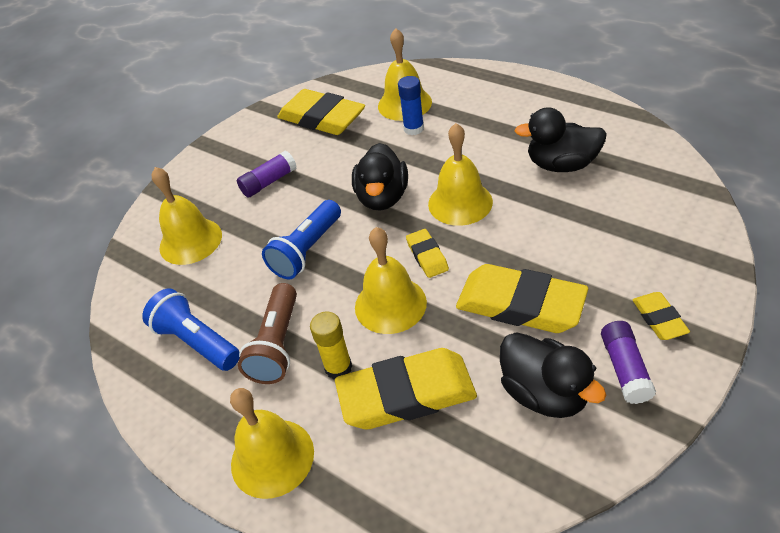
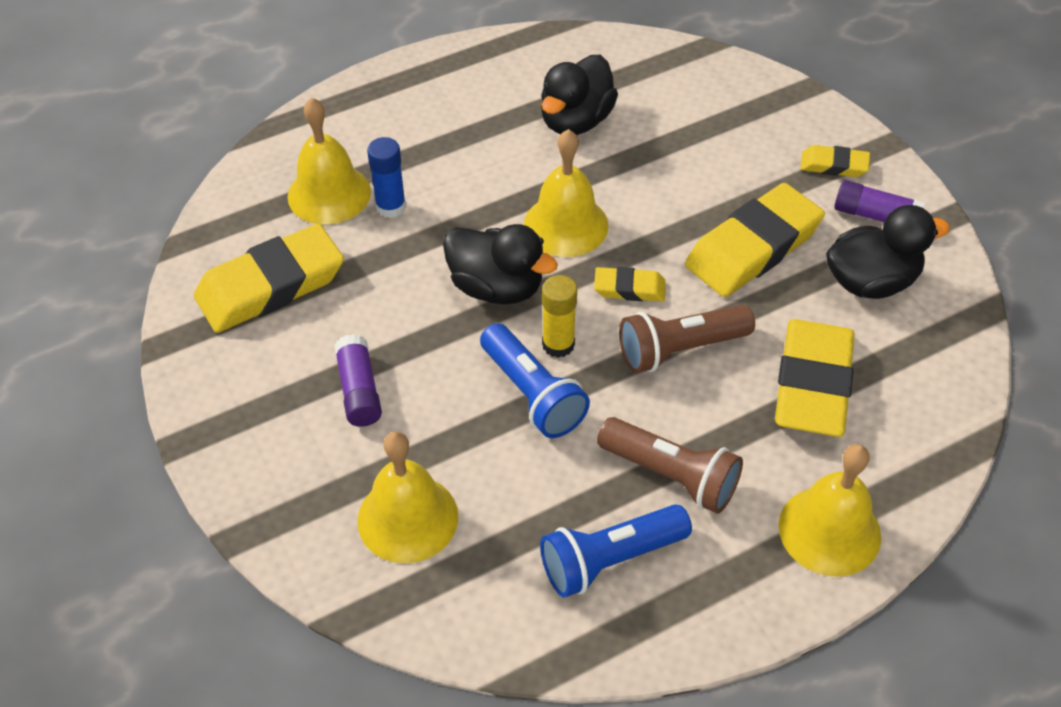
camera: 70 degrees left, 5 degrees up
yellow glue stick [310,312,352,379] -> yellow glue stick moved to [542,275,577,358]
yellow bell [355,227,427,334] -> brown flashlight [619,305,755,373]

